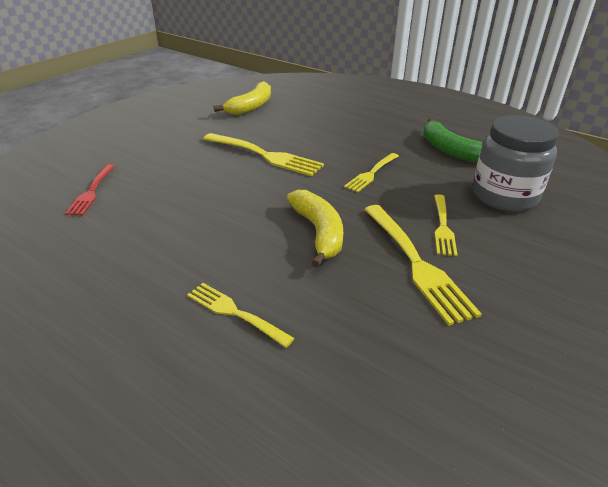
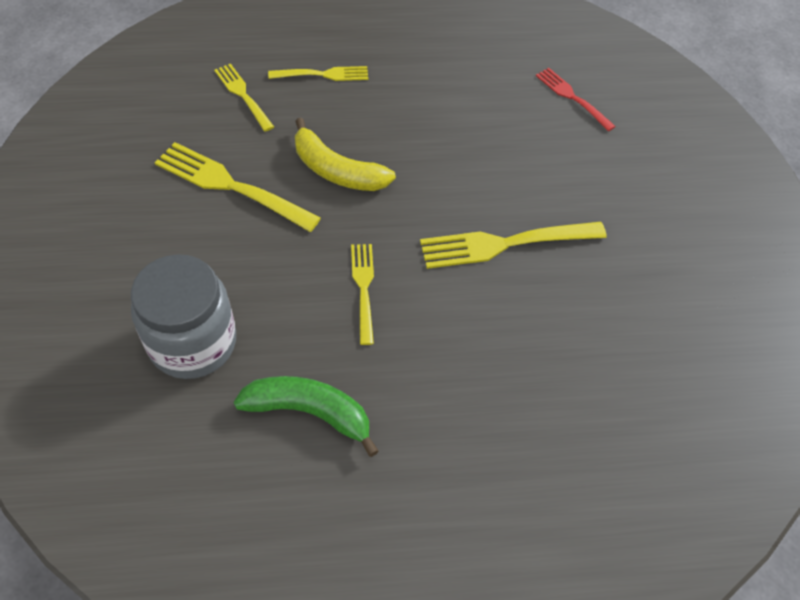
camera: 135 degrees right, 20 degrees up
yellow banana [214,81,271,115] -> none
yellow fork [434,194,458,256] -> yellow fork moved to [214,63,274,132]

